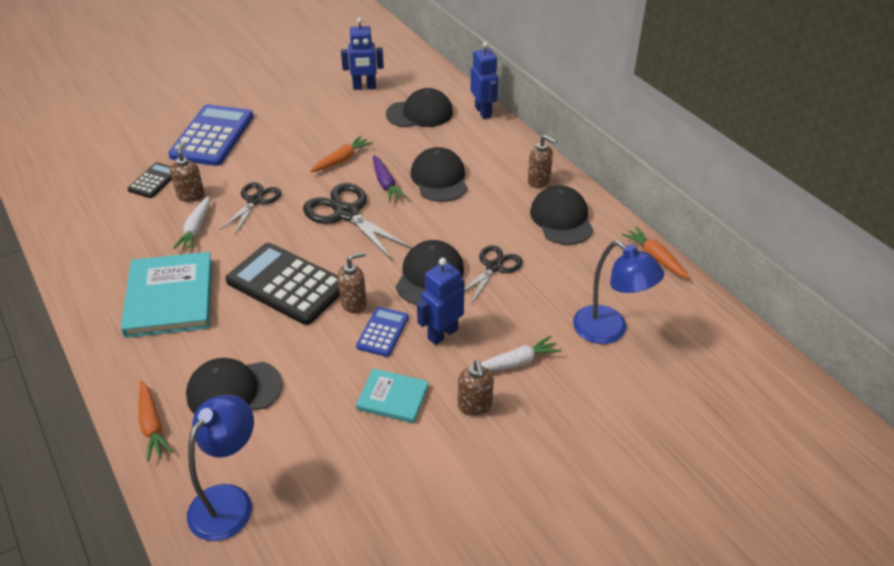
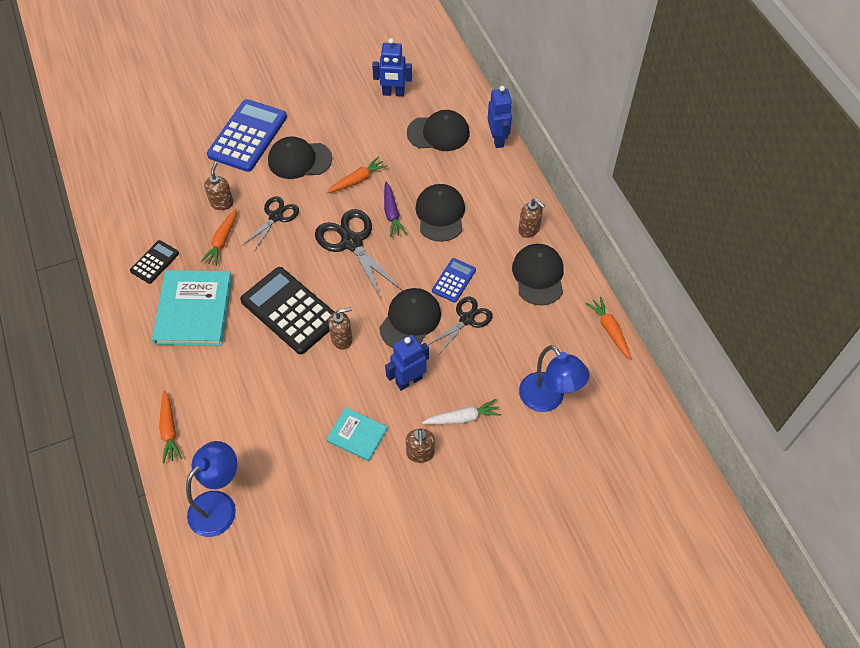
camera: 10 degrees right, 15 degrees up
black calculator [127,162,172,198] -> black calculator moved to [130,240,179,284]
white carrot [173,196,210,250] -> orange carrot [201,208,237,266]
black cap [186,358,283,414] -> black cap moved to [268,136,332,179]
blue calculator [356,307,409,357] -> blue calculator moved to [432,258,476,303]

